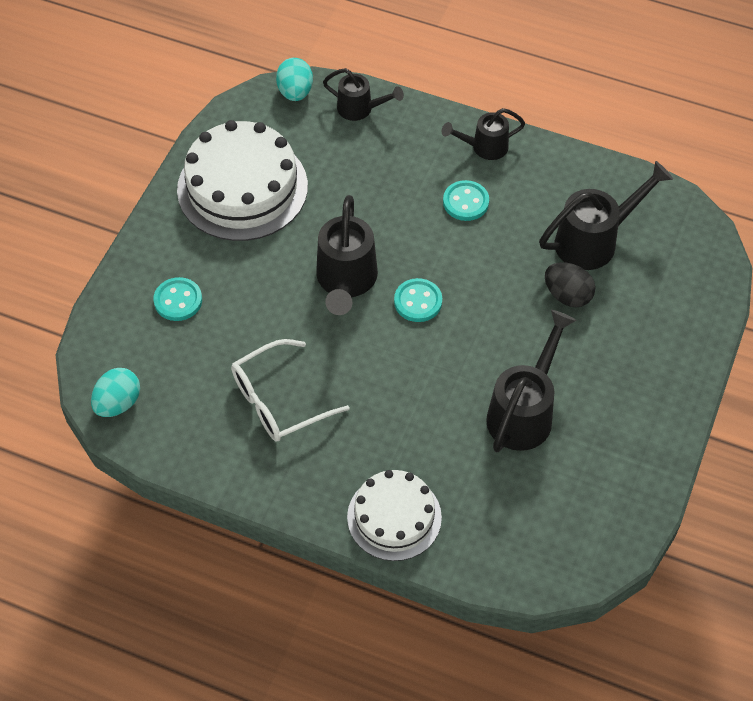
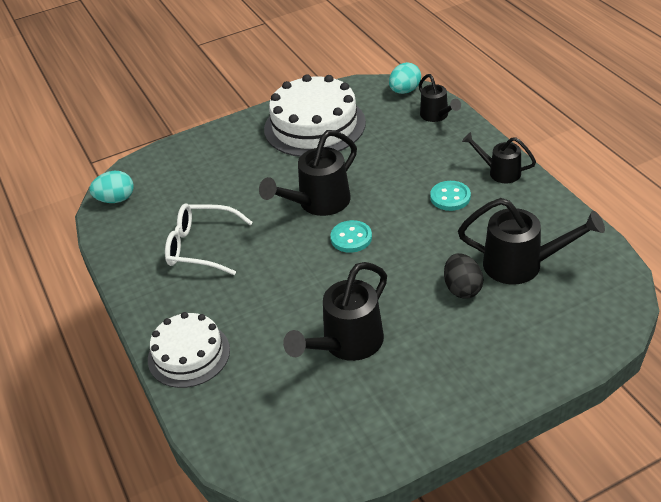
camera: 45 degrees right, 15 degrees down
turquoise button [153,277,202,321] -> none
black watering can [486,310,576,452] -> black watering can turned 150 degrees clockwise [283,262,387,361]

